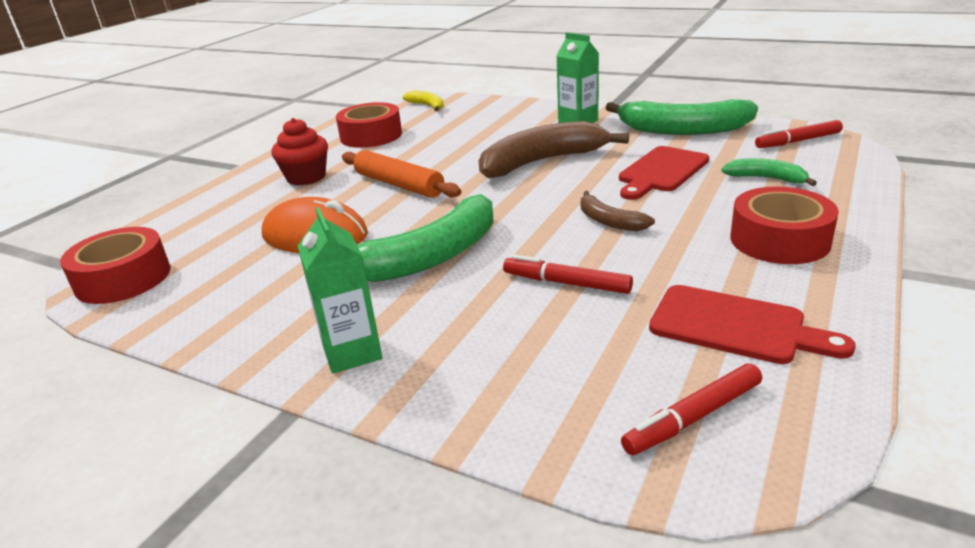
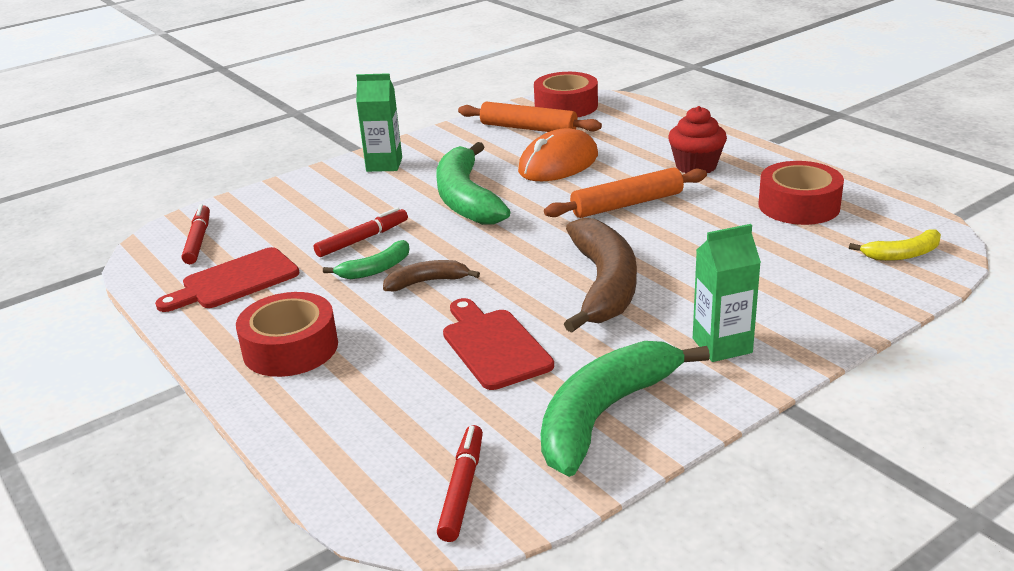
camera: 115 degrees right, 0 degrees up
green banana [721,158,817,186] -> green banana moved to [323,240,409,279]
none -> orange rolling pin [458,102,602,132]

